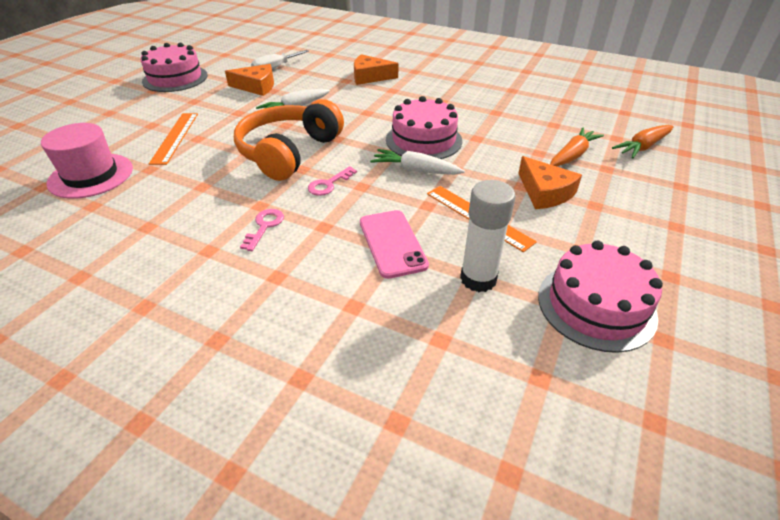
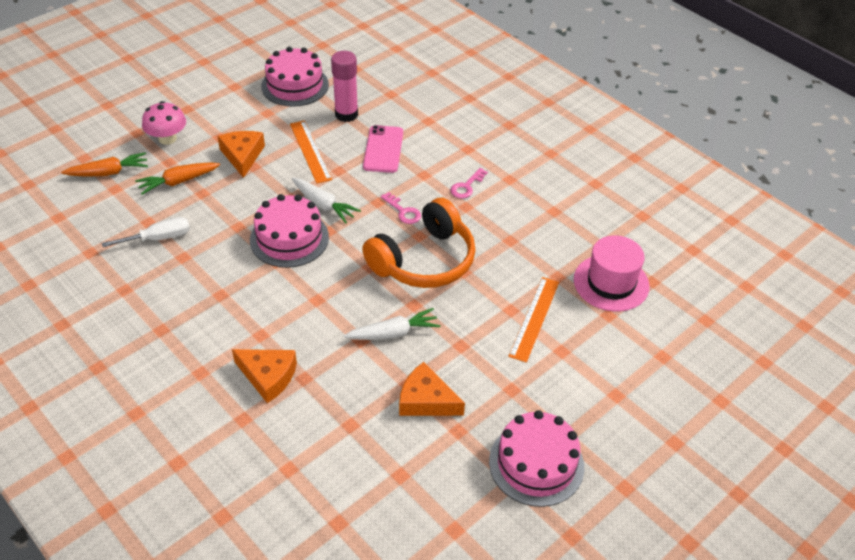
camera: 160 degrees left, 5 degrees up
white screwdriver [251,50,309,69] -> white screwdriver moved to [102,217,190,247]
pink key [308,166,357,196] -> pink key turned 75 degrees clockwise [381,192,421,224]
white glue stick [460,180,516,292] -> pink glue stick [331,51,358,122]
none -> pink mushroom [142,101,186,145]

